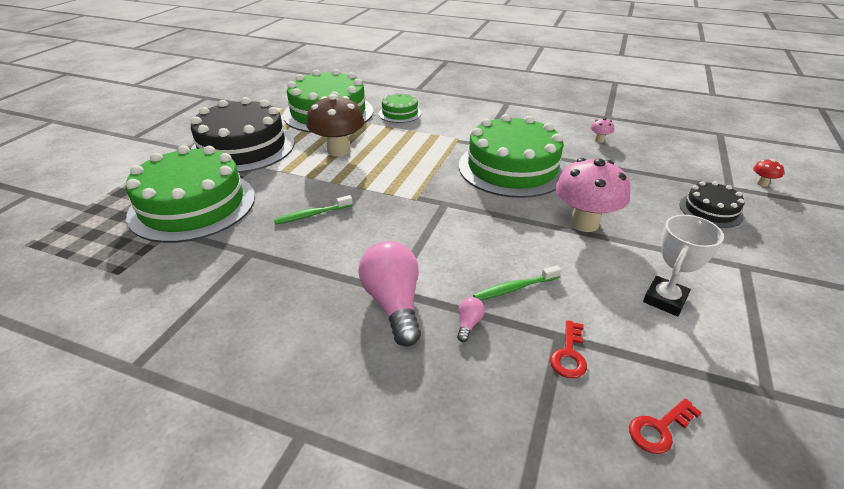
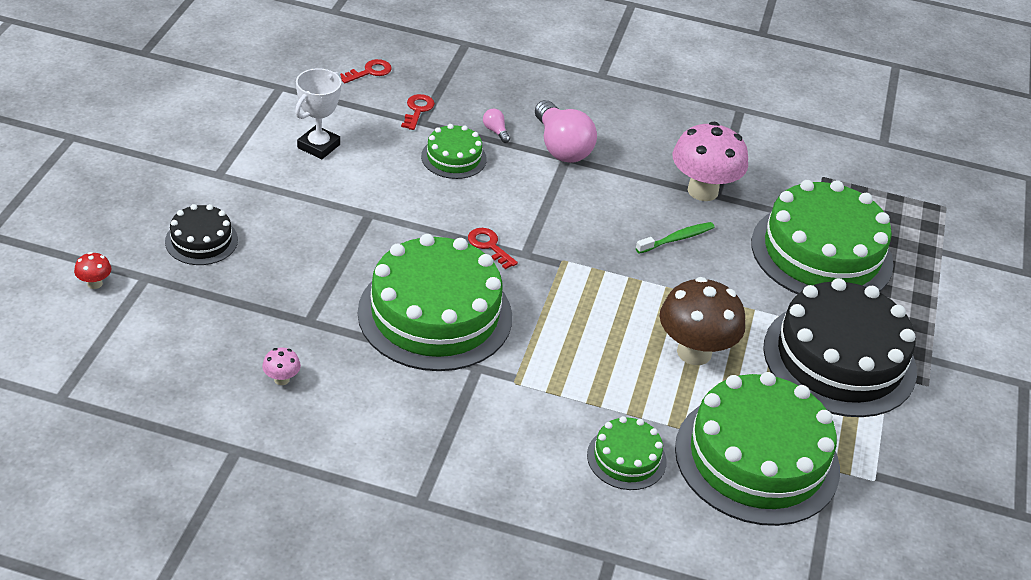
camera: 170 degrees right, 5 degrees up
pink light bulb [457,297,485,342] -> pink light bulb turned 135 degrees clockwise [483,109,510,143]
green toothbrush [473,265,561,300] -> green cake [421,124,487,179]
pink mushroom [555,158,630,232] -> pink mushroom moved to [672,122,748,201]
none -> red key [468,228,518,270]

